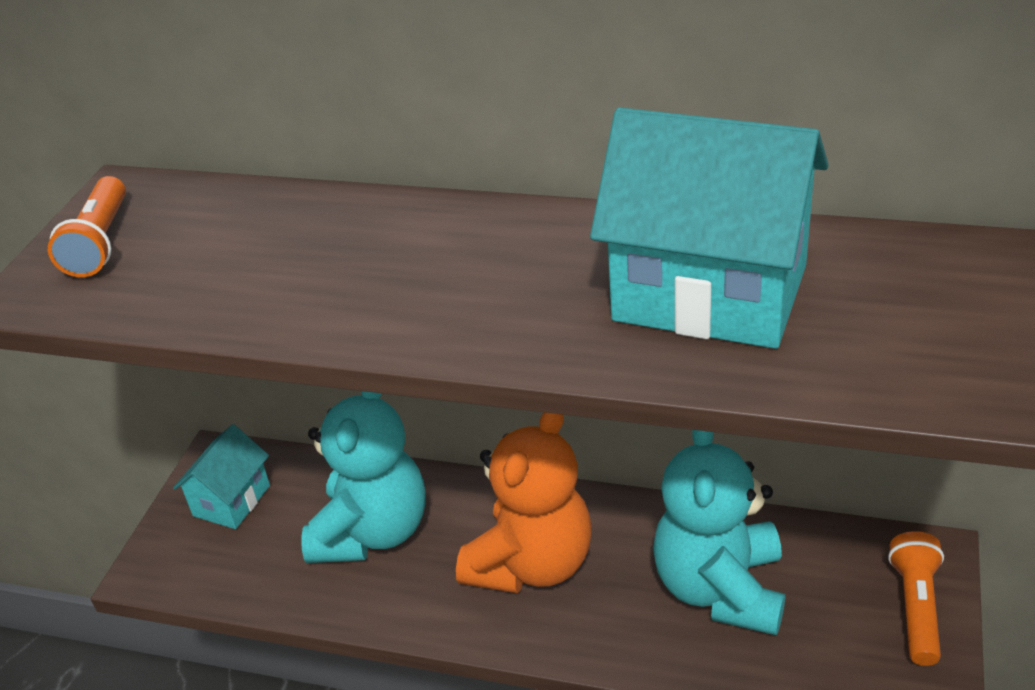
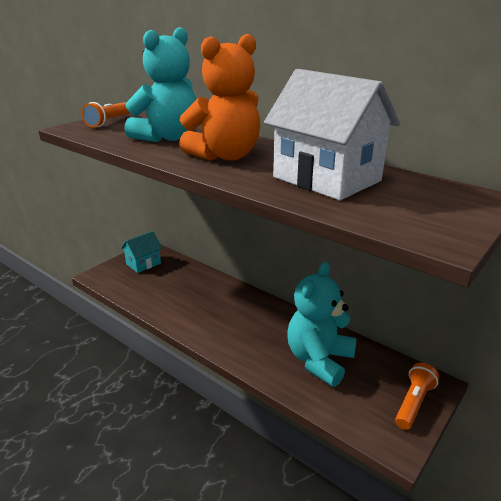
camera: 20 degrees right, 10 degrees down
turquoise teddy bear [301,391,426,563] -> turquoise teddy bear moved to [124,27,196,142]
orange teddy bear [456,412,592,593] -> orange teddy bear moved to [179,34,260,161]
turquoise house [590,107,829,349] -> white house [264,69,400,200]

